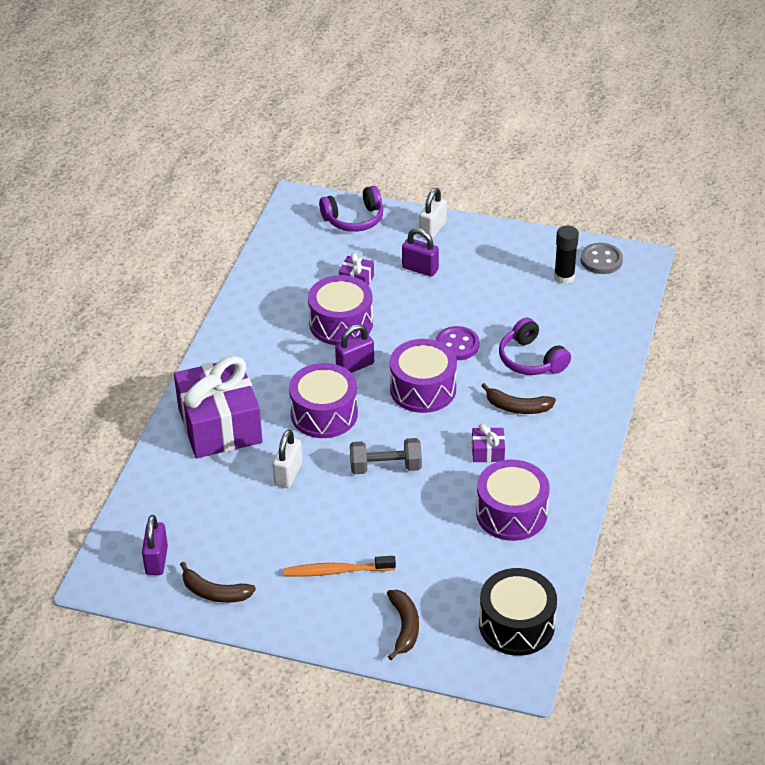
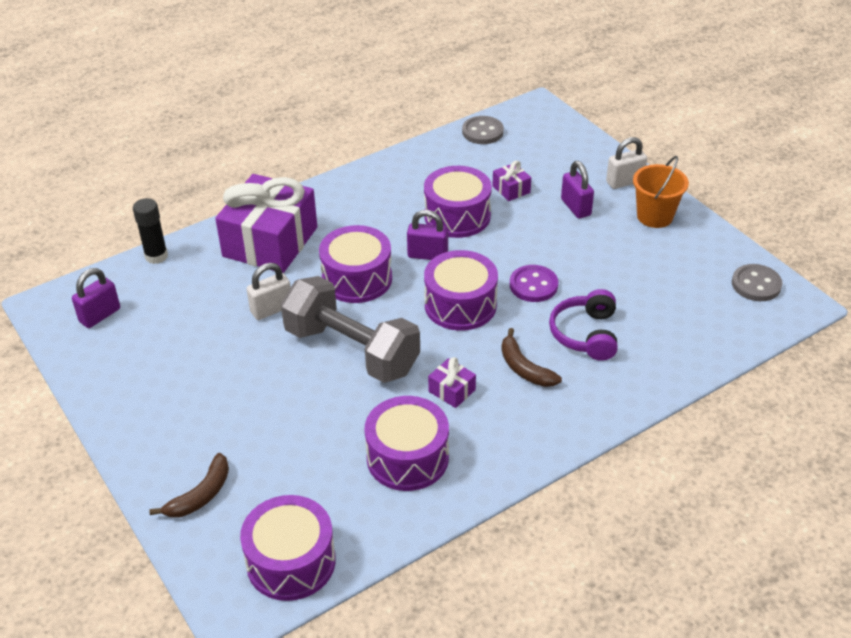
camera: 40 degrees right, 0 degrees up
brown banana [180,562,256,603] -> none
orange toothbrush [284,556,396,577] -> none
purple headphones [319,186,383,232] -> none
grey dumbbell [350,438,422,474] -> grey dumbbell [281,276,420,383], size x1.79
black drum [479,568,557,656] -> purple drum [240,495,336,601]
black glue stick [554,225,579,284] -> black glue stick moved to [133,198,168,264]
none -> grey button [462,116,504,144]
none -> orange bucket [633,156,689,228]

